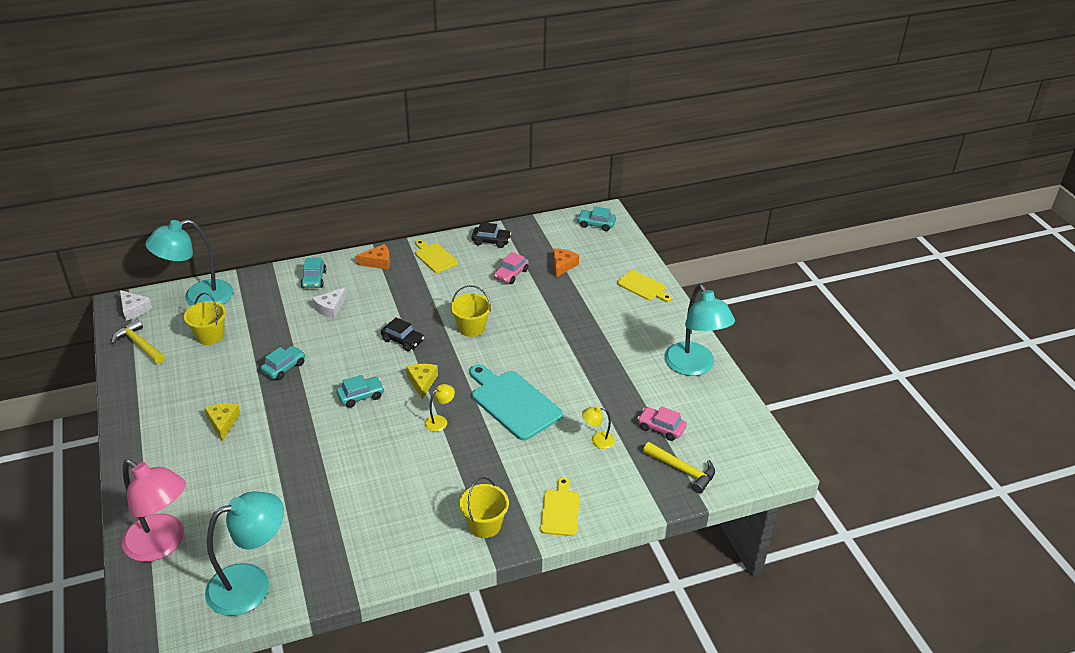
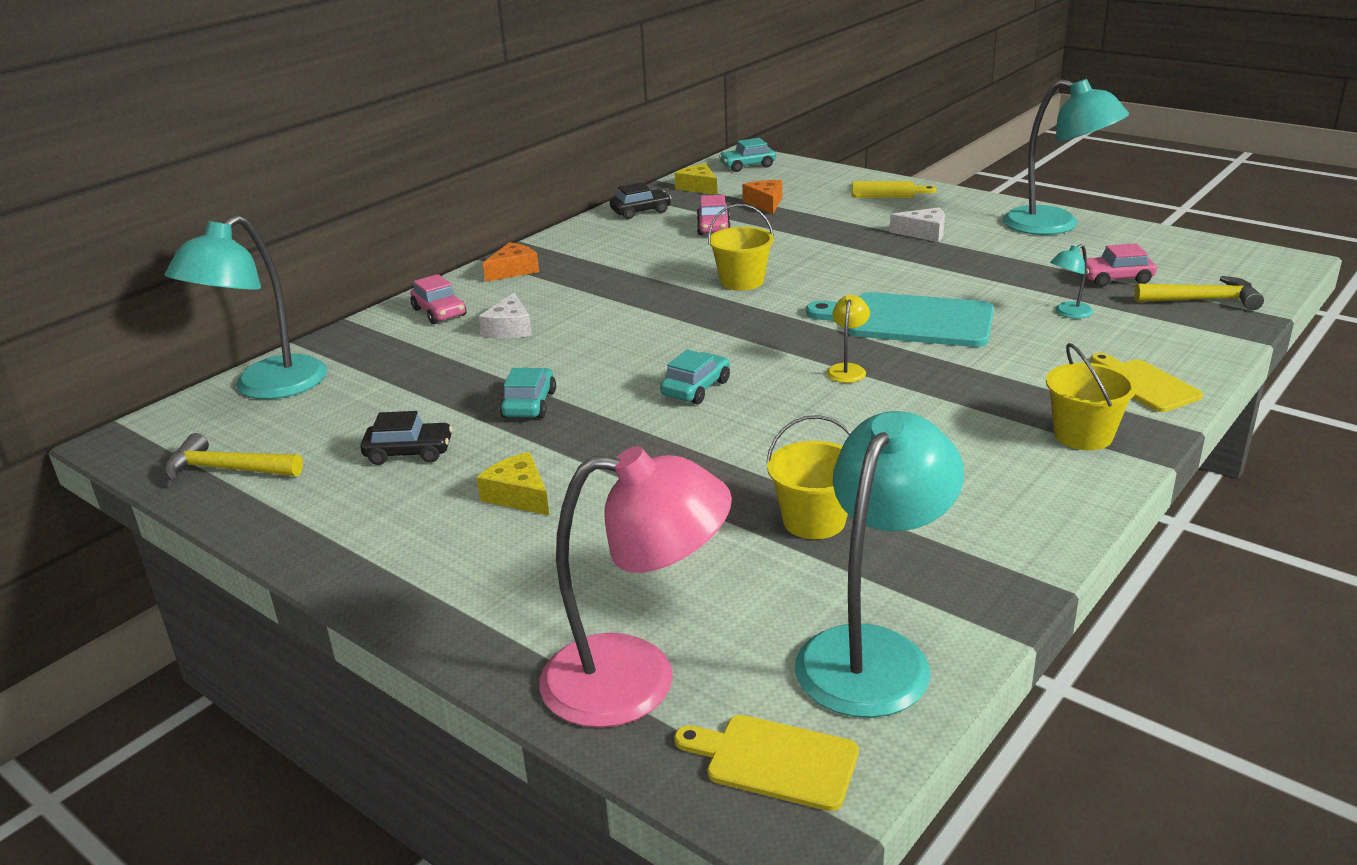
camera: 30 degrees left, 10 degrees down
white cheese [120,290,152,321] -> white cheese moved to [890,207,945,242]
yellow bucket [184,293,226,345] -> yellow bucket moved to [766,415,851,539]
turquoise car [301,258,326,288] -> pink car [410,274,467,324]
black car [381,317,424,351] -> black car moved to [360,411,453,465]
yellow cheese [406,364,438,399] -> yellow cheese moved to [675,164,717,195]
yellow cutting board [415,240,458,273] -> yellow cutting board moved to [674,715,859,811]
yellow lamp [582,406,615,449] -> turquoise lamp [1050,244,1093,319]

